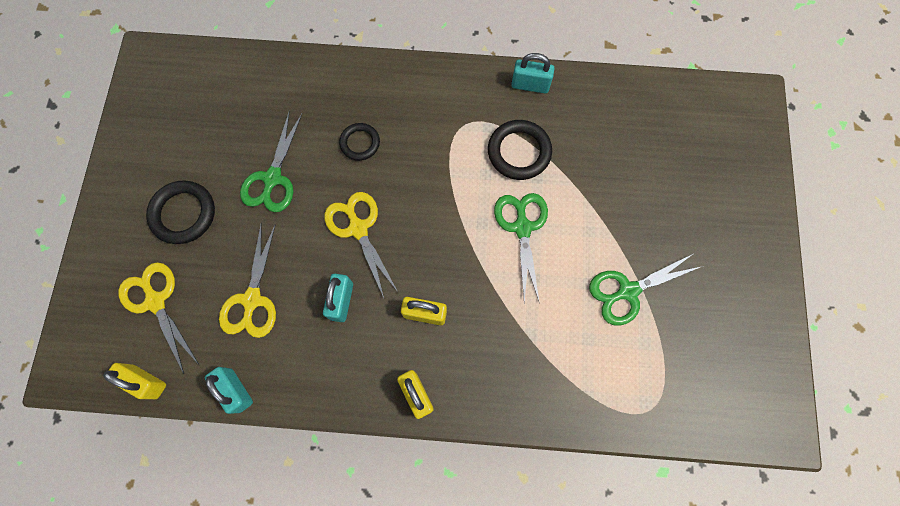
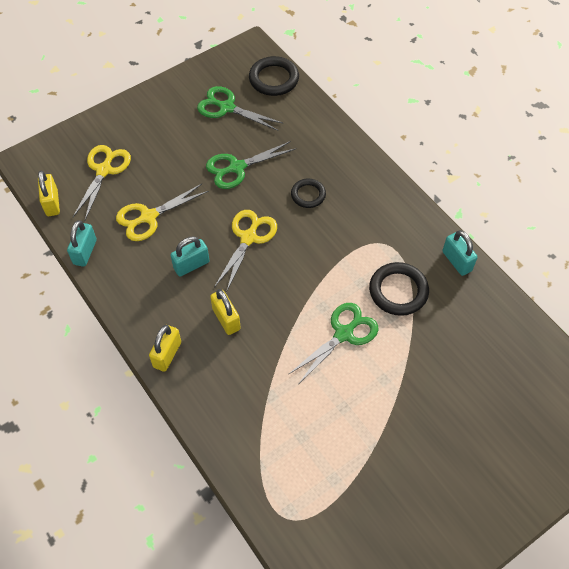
camera: 50 degrees right, 15 degrees down
black ring [146,180,215,244] -> black ring moved to [249,56,299,96]
green scissors [589,254,703,326] -> green scissors moved to [197,86,282,131]

